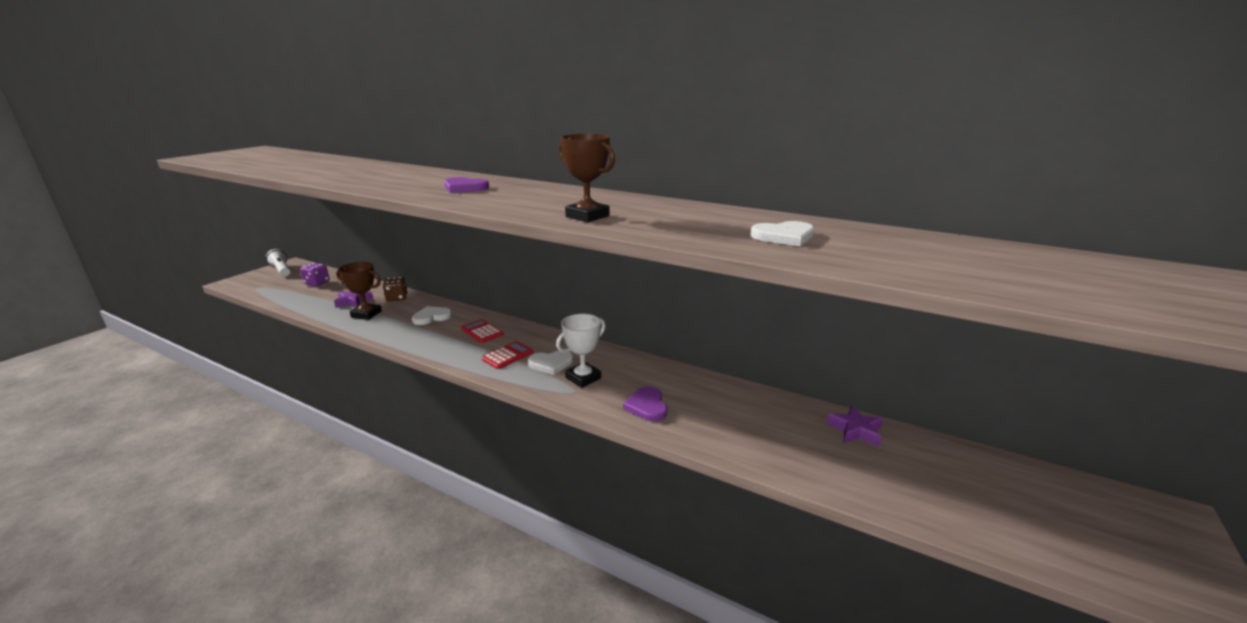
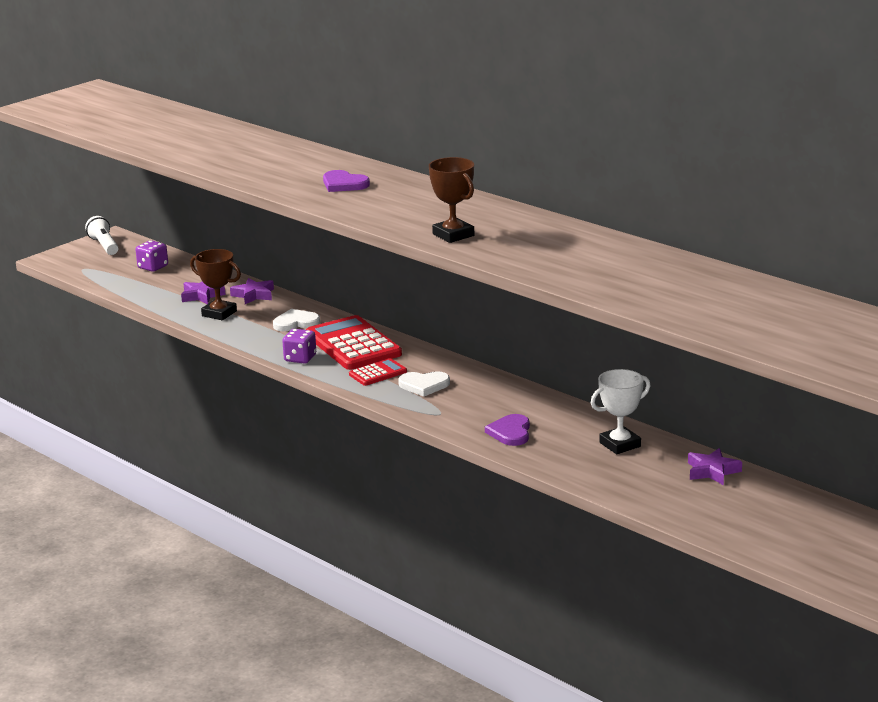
camera: 15 degrees right, 0 degrees up
brown dice [383,277,408,301] -> purple star [230,278,274,304]
red calculator [461,319,503,343] -> red calculator [306,315,402,370], size x1.99
white trophy [556,314,606,388] -> white trophy moved to [591,369,650,454]
white heart [750,221,814,246] -> none
none -> purple dice [282,329,316,364]

